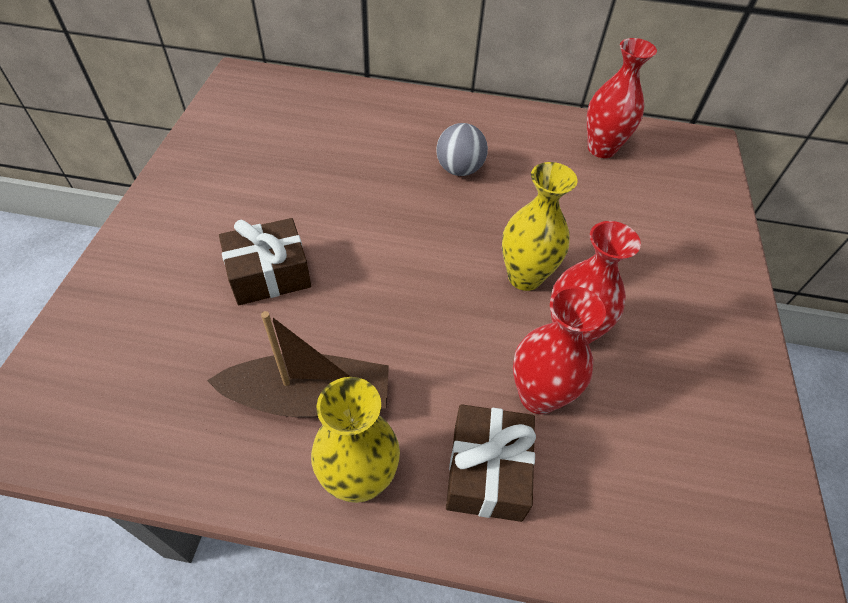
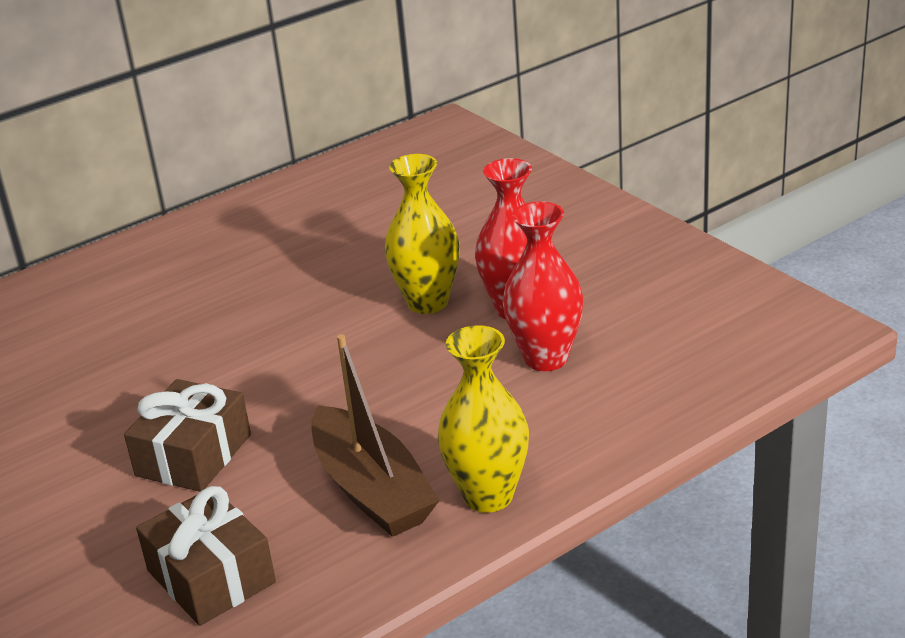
camera: 40 degrees left, 20 degrees down
brown boat [207,311,389,418] -> brown boat turned 105 degrees clockwise [311,334,439,537]
grey ball [436,123,488,176] -> none
brown gift [446,404,536,522] -> brown gift moved to [136,486,276,626]
red vase [587,38,657,158] -> none

